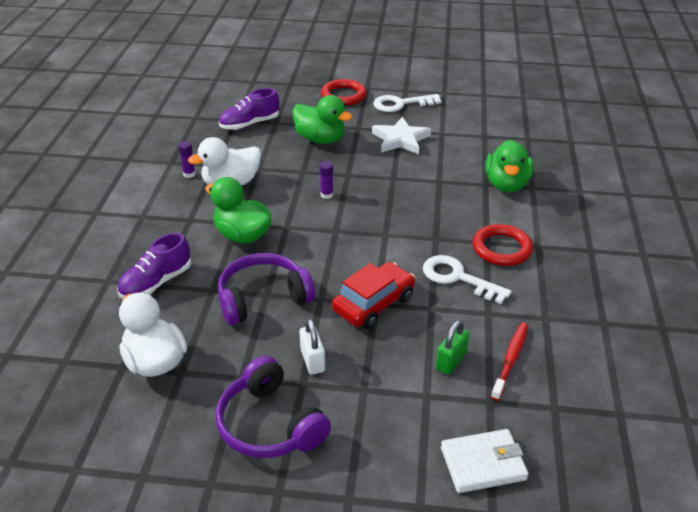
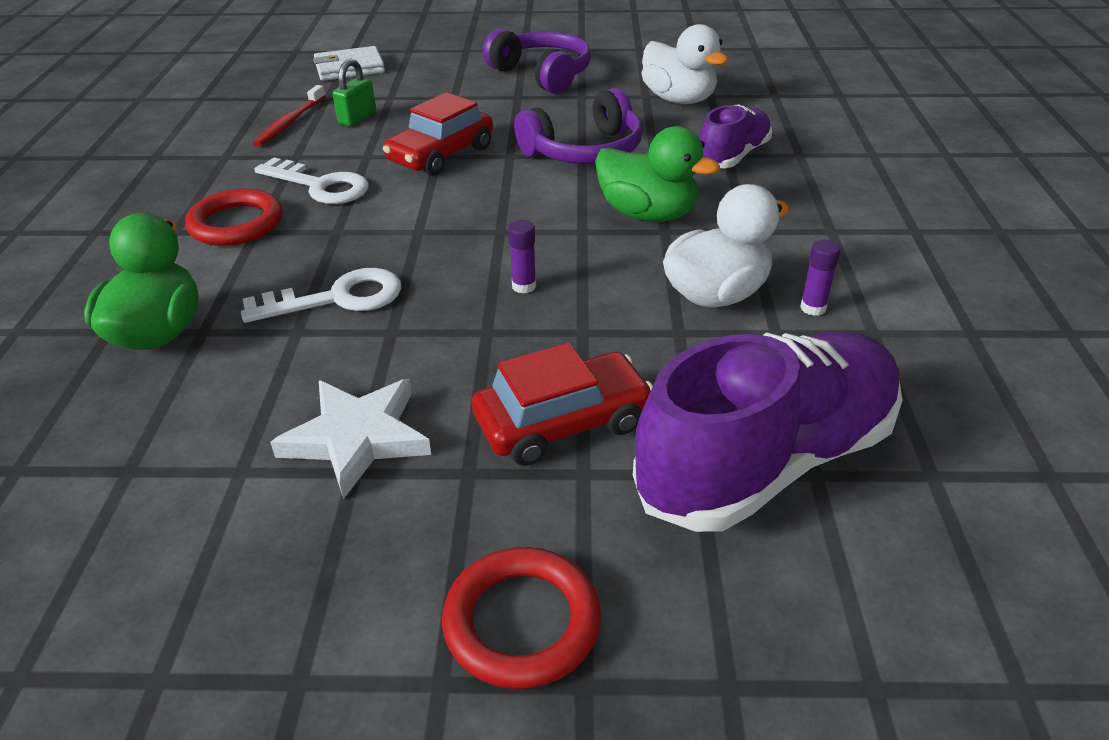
camera: 175 degrees right, 0 degrees up
purple shoe [219,88,280,130] -> purple shoe [633,332,903,532], size x1.82
green duck [292,95,353,144] -> red car [472,343,653,466]
white padlock [300,318,325,375] -> none
white key [373,94,442,112] -> white key moved to [241,268,402,323]

